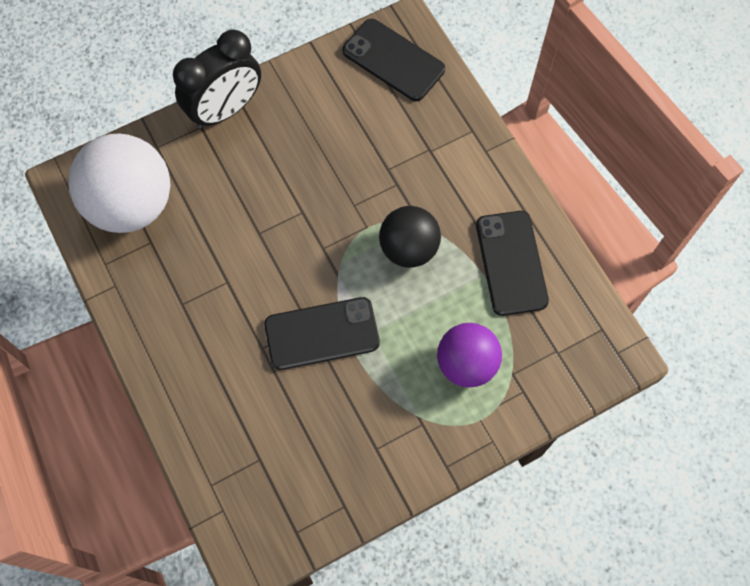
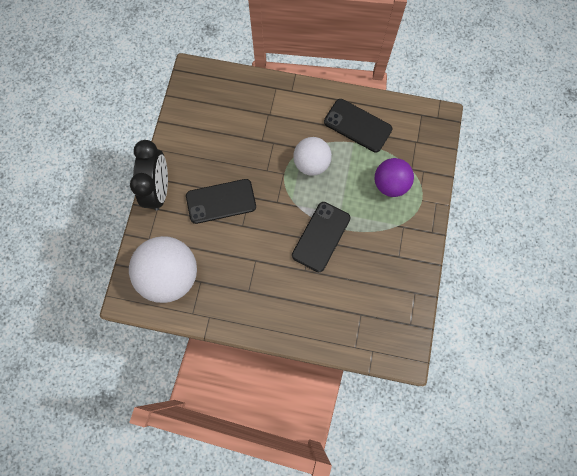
camera: 50 degrees left, 5 degrees up
black phone [342,19,445,101] -> black phone moved to [186,179,256,224]
black ball [379,206,441,268] -> white ball [293,137,332,176]

